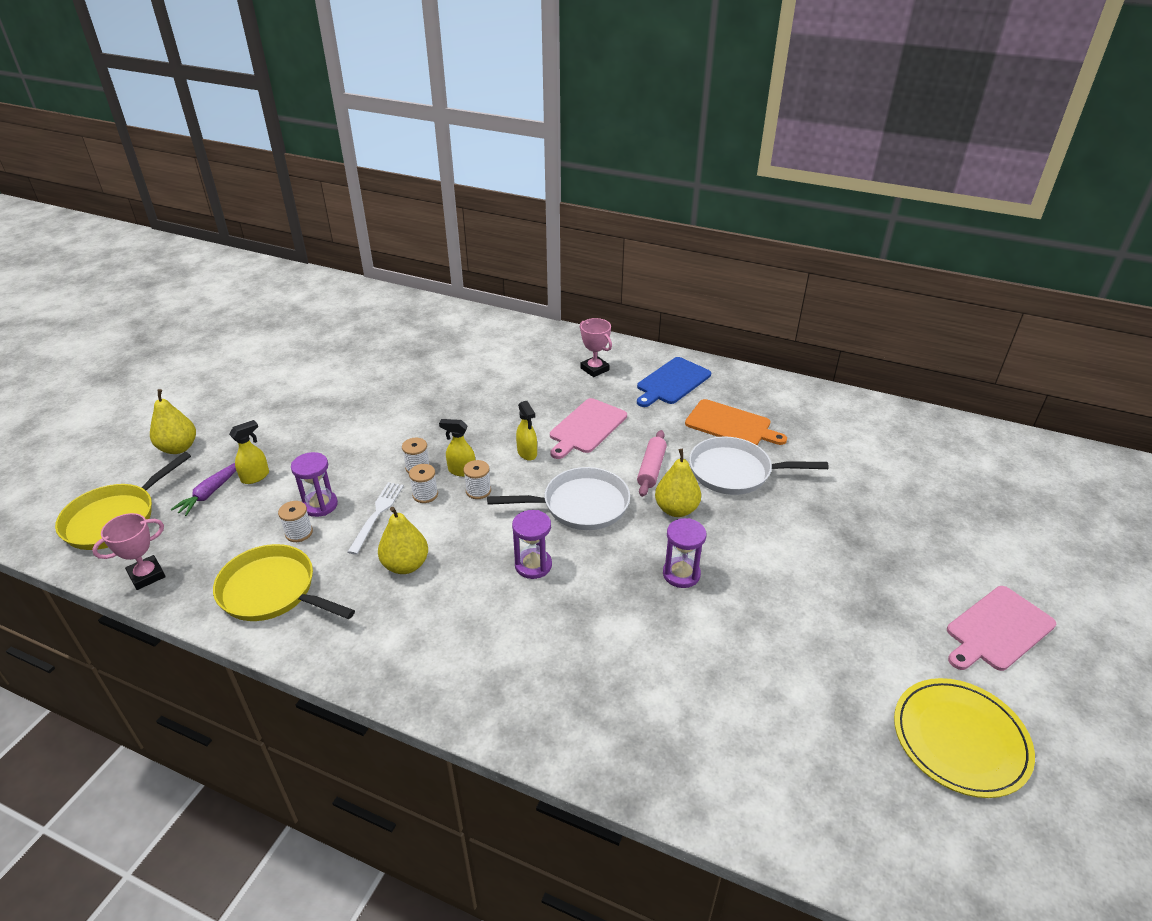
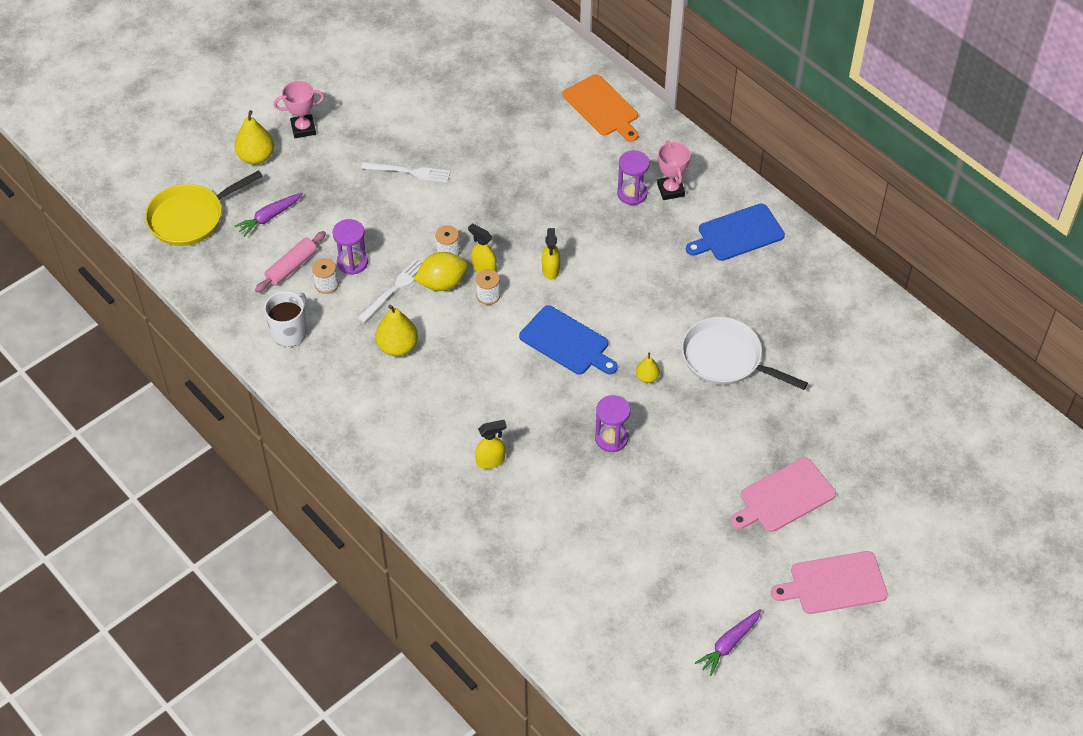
camera: 25 degrees right, 15 degrees up
pink trophy [92,513,166,590] -> pink trophy moved to [274,81,325,138]
yellow pan [213,544,355,621] -> white mug [264,291,307,347]
yellow spray bottle [229,420,269,484] -> yellow spray bottle moved to [475,420,507,469]
white spool [409,464,438,503] -> yellow lemon [414,252,468,291]
white pan [487,467,630,530] -> blue cutting board [519,305,618,375]
purple hourglass [512,510,552,579] -> purple hourglass moved to [617,150,650,205]
pink cutting board [550,398,627,459] -> pink cutting board moved to [731,457,836,532]
pink rolling pin [637,430,667,497] -> pink rolling pin moved to [255,231,326,293]
yellow pear [655,449,701,517] -> yellow pear [636,352,660,383], size x0.56
orange cutting board [685,399,787,445] -> orange cutting board moved to [562,74,638,142]
yellow plate [894,678,1035,798] -> purple carrot [695,609,761,676]
none -> white fork [361,162,450,183]

